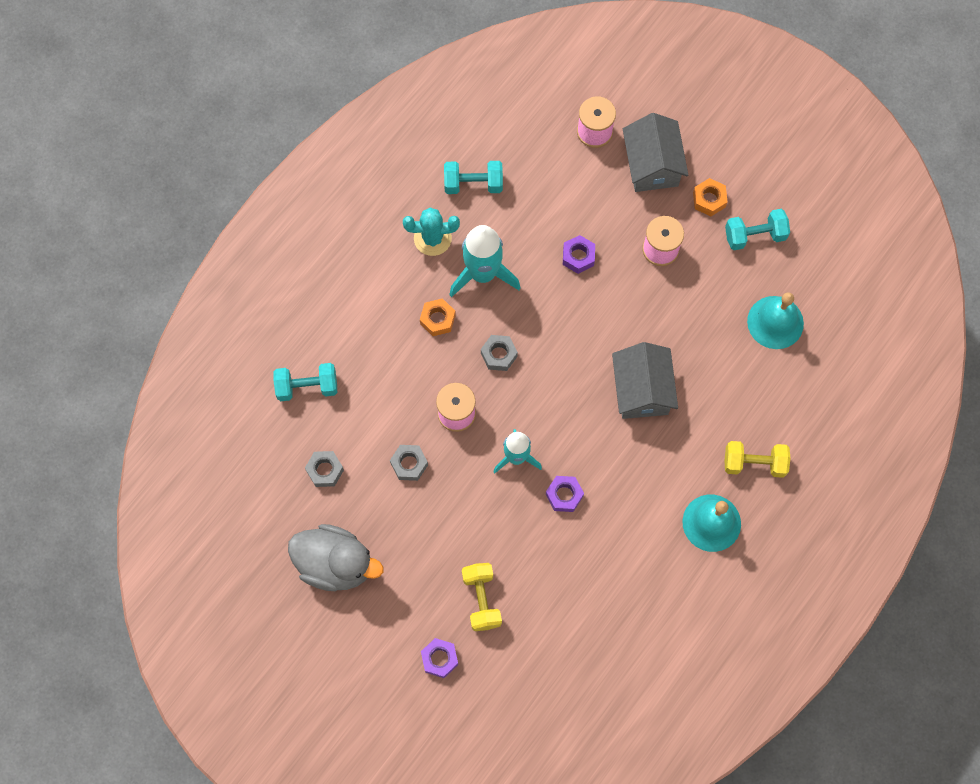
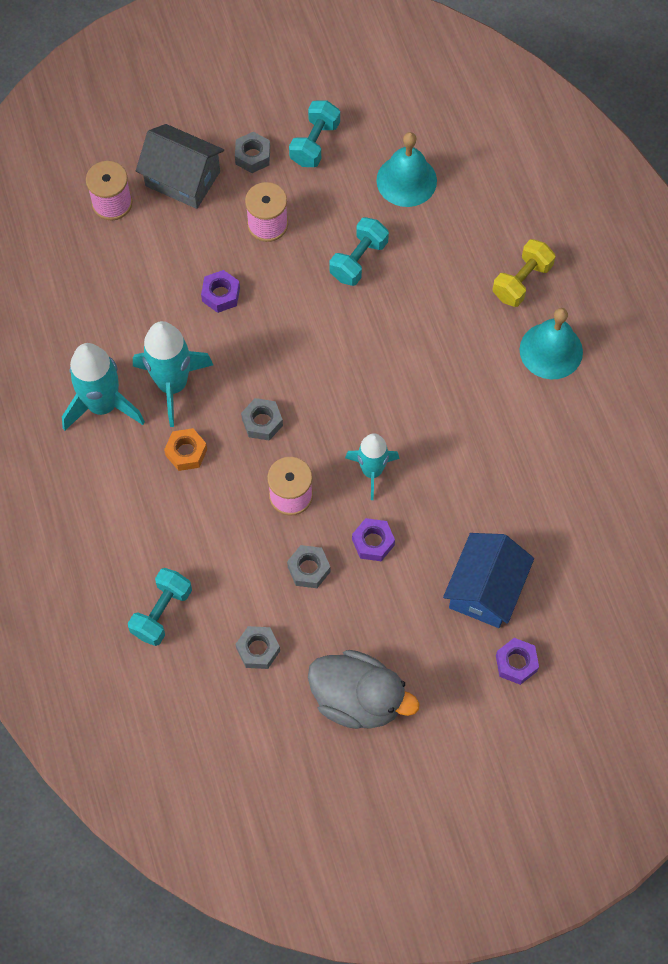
camera: 55 degrees left, 5 degrees down
grey duck [288,524,383,591] -> grey duck turned 60 degrees clockwise [308,650,420,729]
turquoise cactus [403,208,460,256] -> turquoise rocket [62,343,145,431]
turquoise dumbbell [444,161,503,194] -> turquoise dumbbell moved to [329,217,389,286]
yellow dumbbell [462,563,502,631] -> blue house [443,533,534,628]
purple nut [546,476,584,512] -> purple nut moved to [352,518,395,561]
grey house [612,342,678,419] -> none
orange nut [693,178,727,216] -> grey nut [235,132,270,173]

